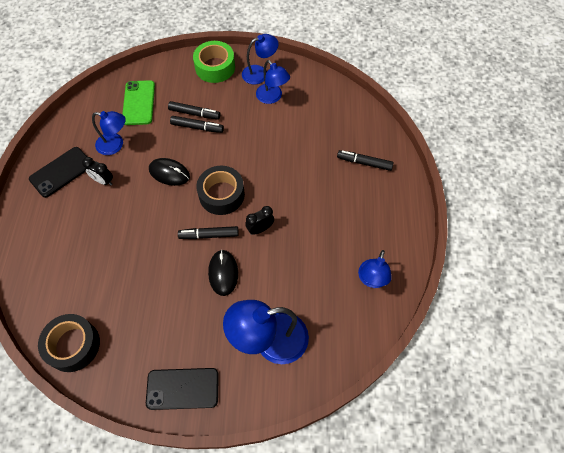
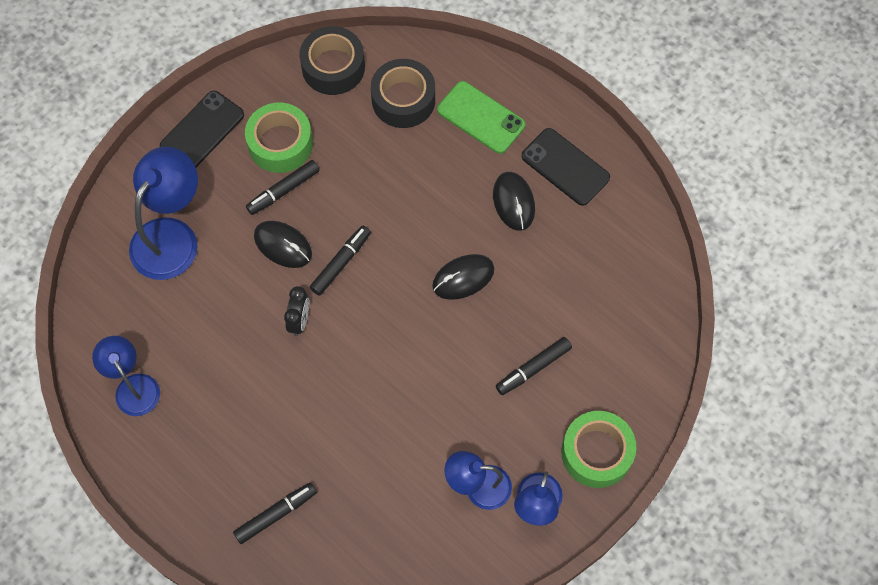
camera: 130 degrees right, 5 degrees up
black phone [29,147,87,198] -> black phone turned 45 degrees counterclockwise [521,128,610,206]
black clock [82,157,113,185] -> black mouse [493,172,535,231]
blue lamp [92,111,126,155] -> none
green phone [122,80,155,125] -> green phone moved to [437,81,525,154]
black marker [170,116,224,133] -> black marker moved to [246,160,320,215]
black tape [196,166,245,215] -> black tape moved to [371,59,435,128]
none -> green tape [245,103,313,173]

